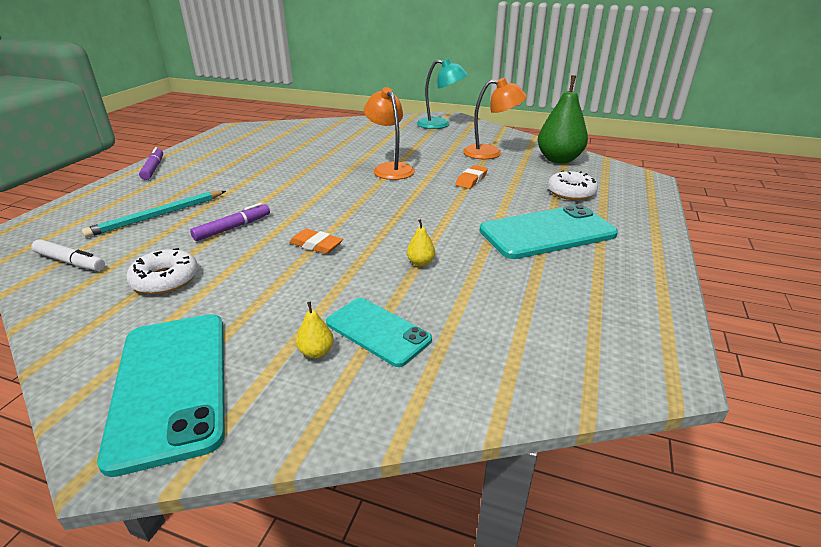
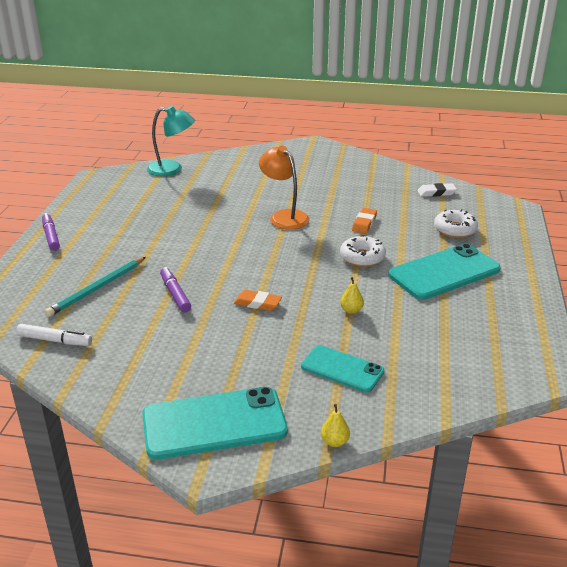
camera: 10 degrees left, 0 degrees up
turquoise phone [97,314,225,477] -> turquoise phone turned 75 degrees counterclockwise [142,387,288,460]
white donut [126,248,198,294] -> white donut moved to [340,235,386,267]
purple marker [190,203,270,241] -> purple marker turned 60 degrees counterclockwise [160,267,191,312]
yellow pear [296,302,334,358] -> yellow pear moved to [321,404,350,447]
turquoise lamp [417,59,468,129] -> turquoise lamp moved to [147,106,195,176]
orange lamp [463,78,527,159] -> none
green pear [538,75,588,163] -> white eraser [417,183,457,197]

